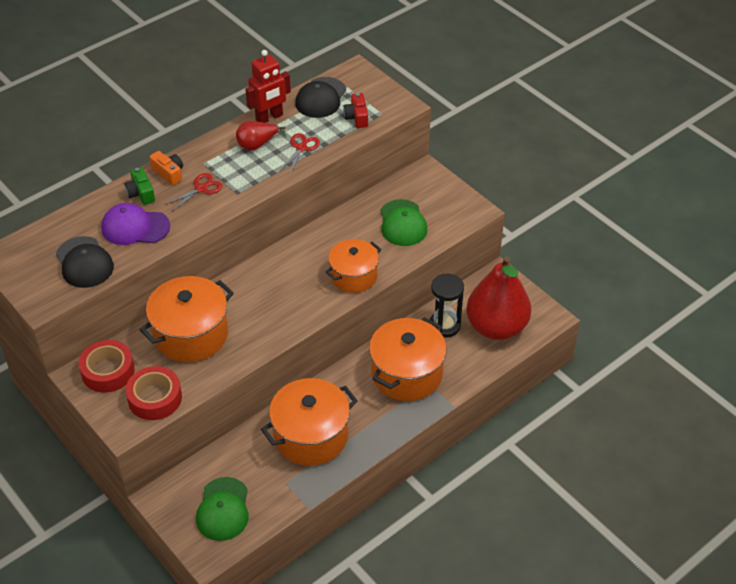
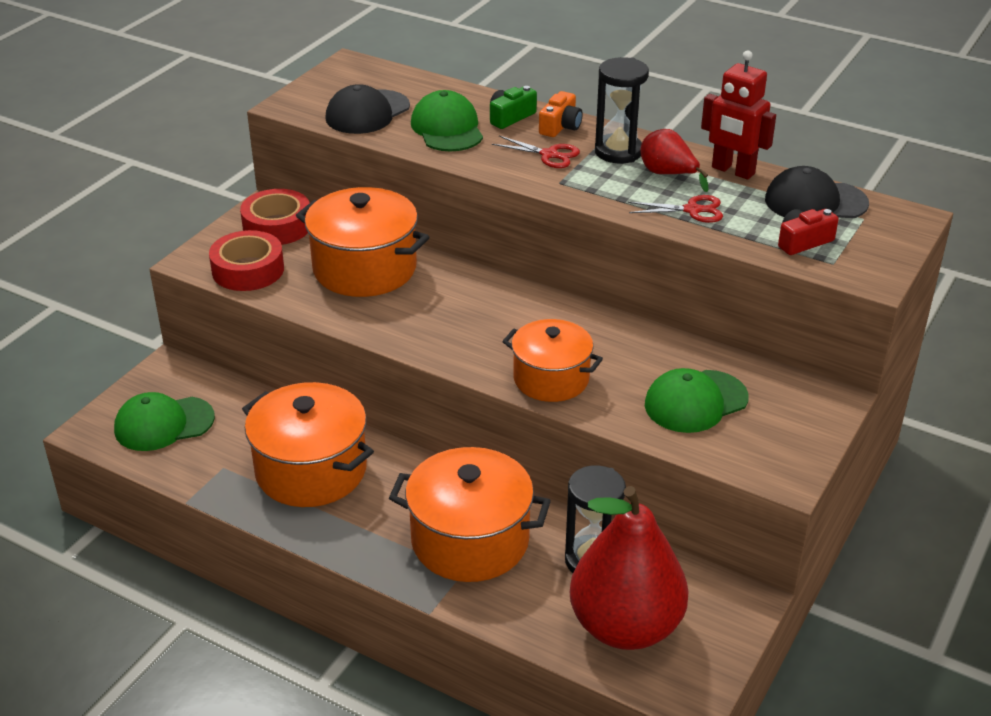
camera: 70 degrees right, 10 degrees down
purple cap [101,203,170,245] -> green cap [411,90,483,152]
none -> black hourglass [595,57,649,164]

